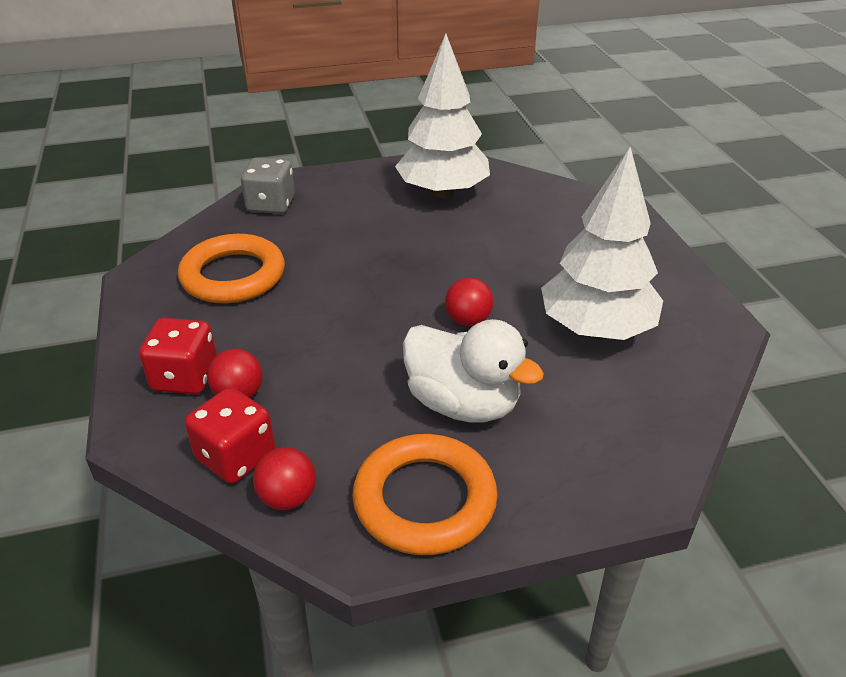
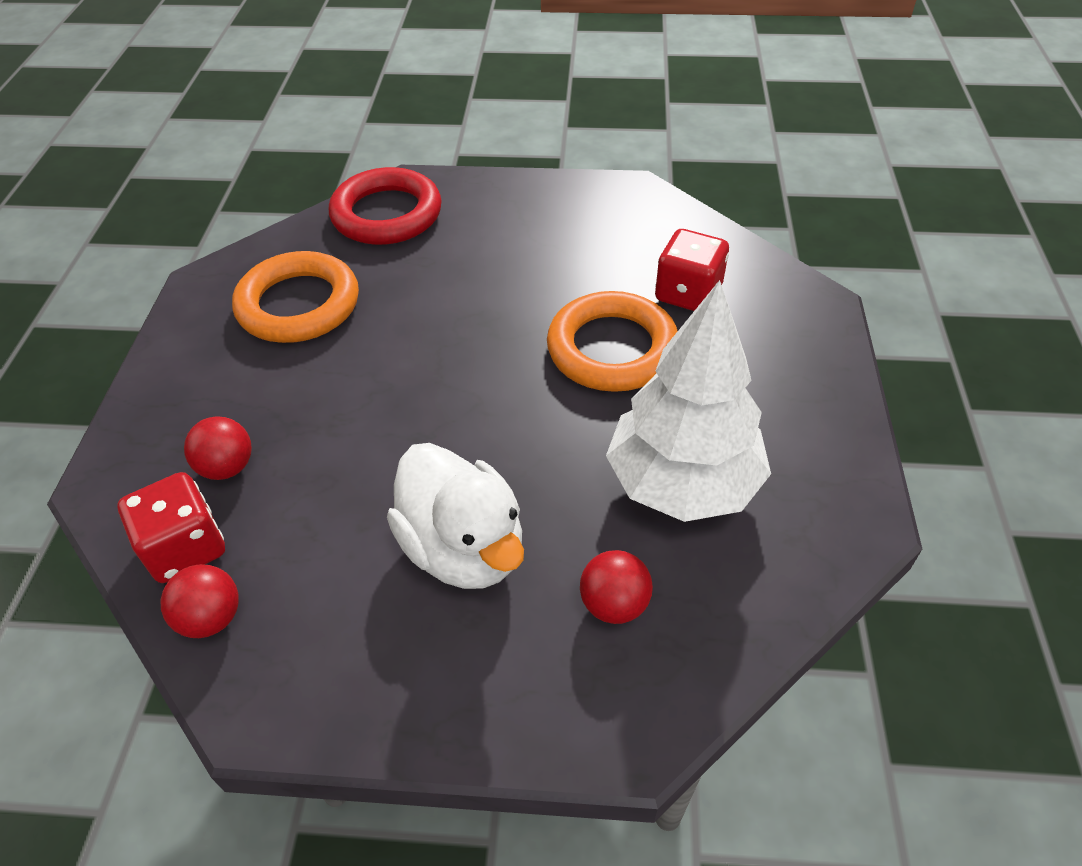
camera: 20 degrees right, 10 degrees up
red dice [139,318,217,394] -> red dice moved to [655,229,729,311]
grey dice [241,157,295,214] -> red ring [329,167,442,245]
orange ring [352,434,498,555] -> orange ring moved to [547,291,678,392]
white tree [395,34,490,198] -> none
red ball [445,278,493,326] -> red ball moved to [580,550,653,624]

